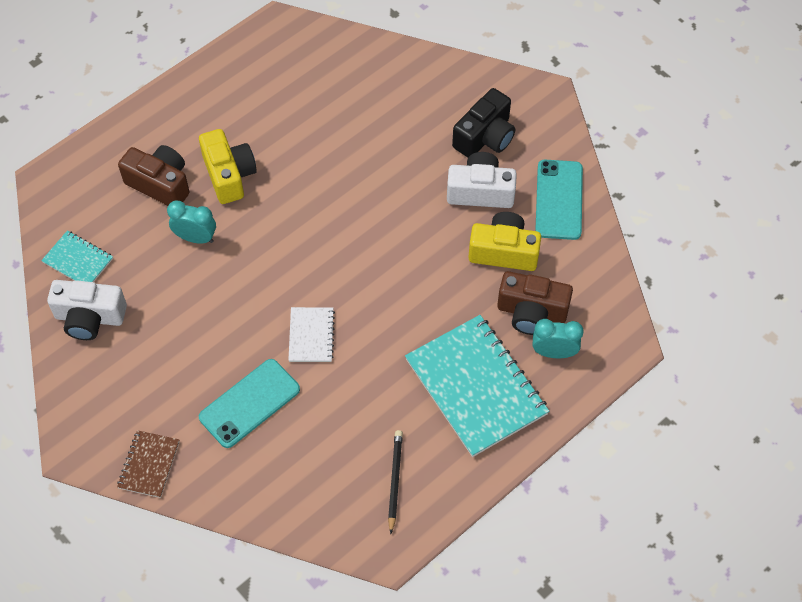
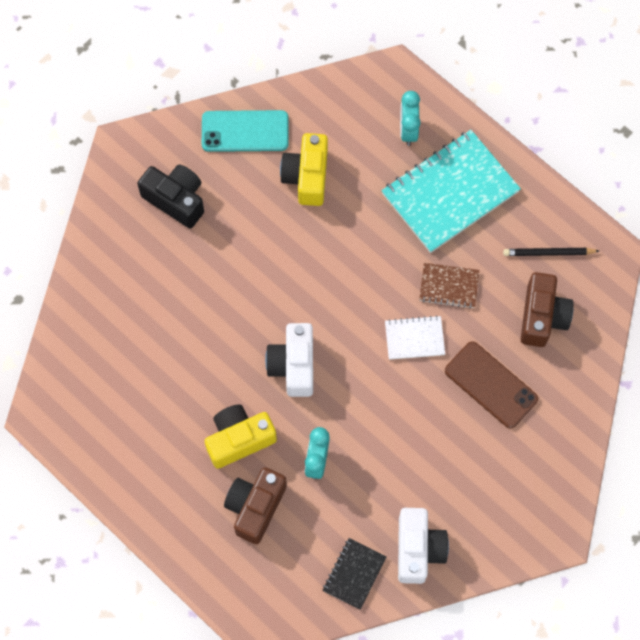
camera: 95 degrees left, 10 degrees up
turquoise notebook [41,231,113,282] -> black notebook [322,538,387,610]
brown notebook [117,430,179,498] -> brown notebook moved to [419,263,479,309]
turquoise phone [199,359,300,448] -> brown phone [445,341,538,429]
white camera [447,152,517,208] -> white camera moved to [265,323,313,397]
brown camera [497,271,573,335] -> brown camera moved to [521,272,573,347]

